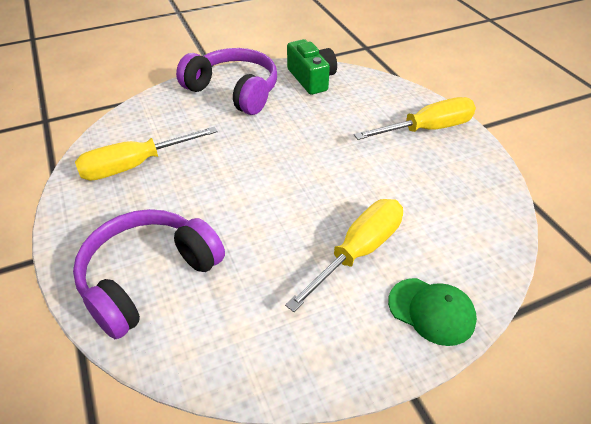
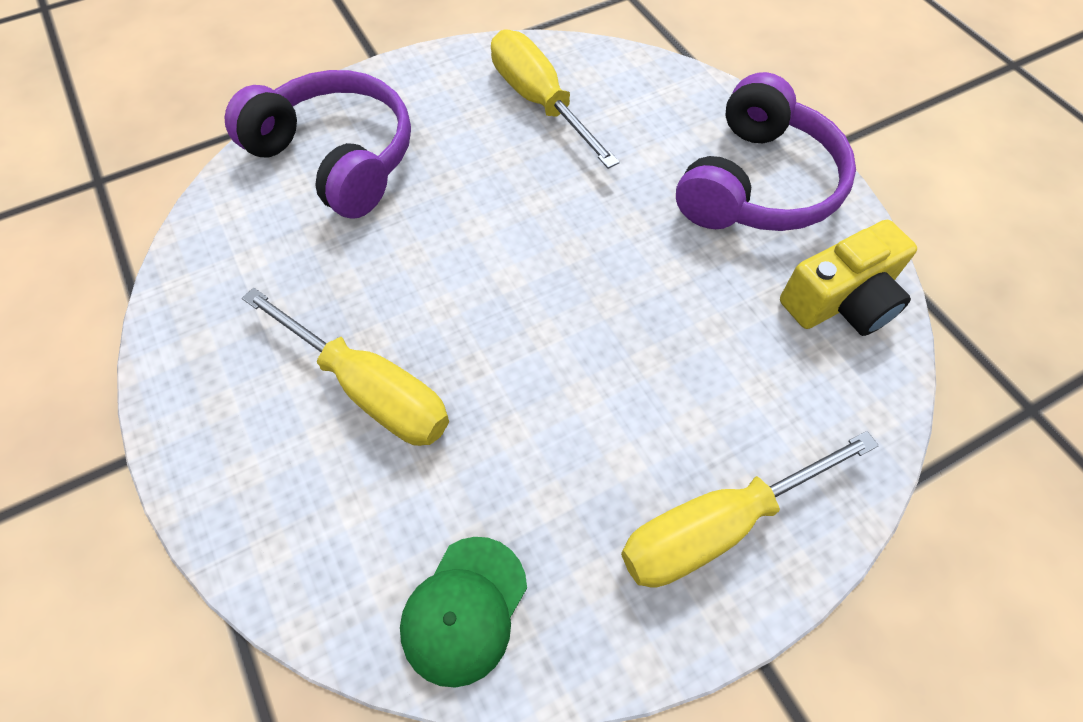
camera: 85 degrees right, 15 degrees up
green camera [287,39,337,95] -> yellow camera [780,220,917,336]
yellow screwdriver [354,97,476,140] -> yellow screwdriver turned 90 degrees clockwise [621,431,879,588]
green cap [388,278,477,346] -> green cap moved to [400,537,527,688]

